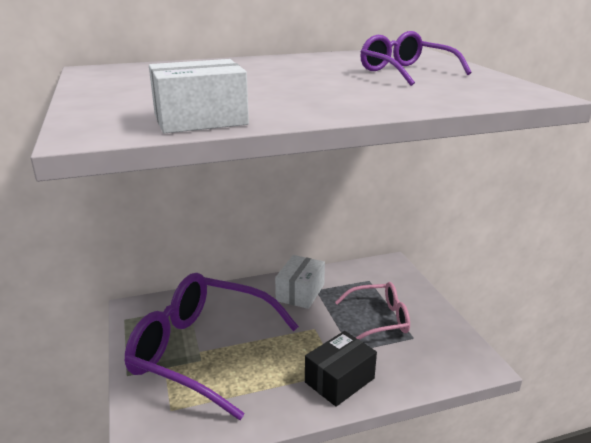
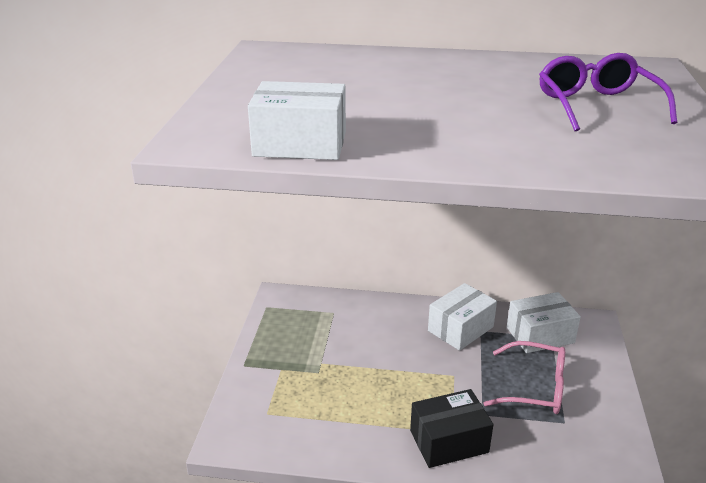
camera: 25 degrees right, 5 degrees up
purple glasses [124,273,299,420] -> none
none -> white box [507,292,581,353]

